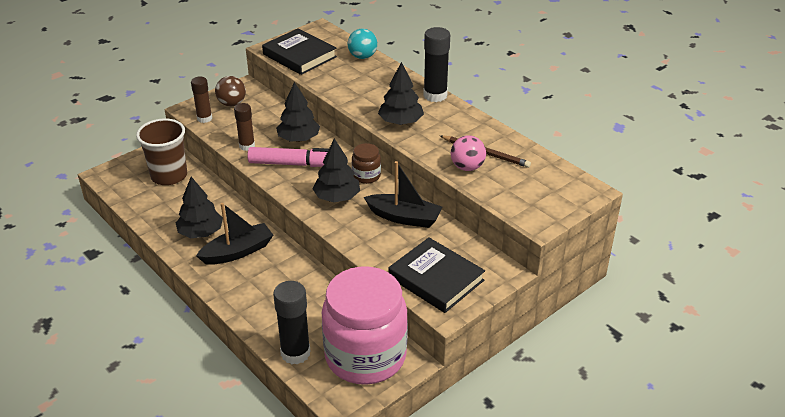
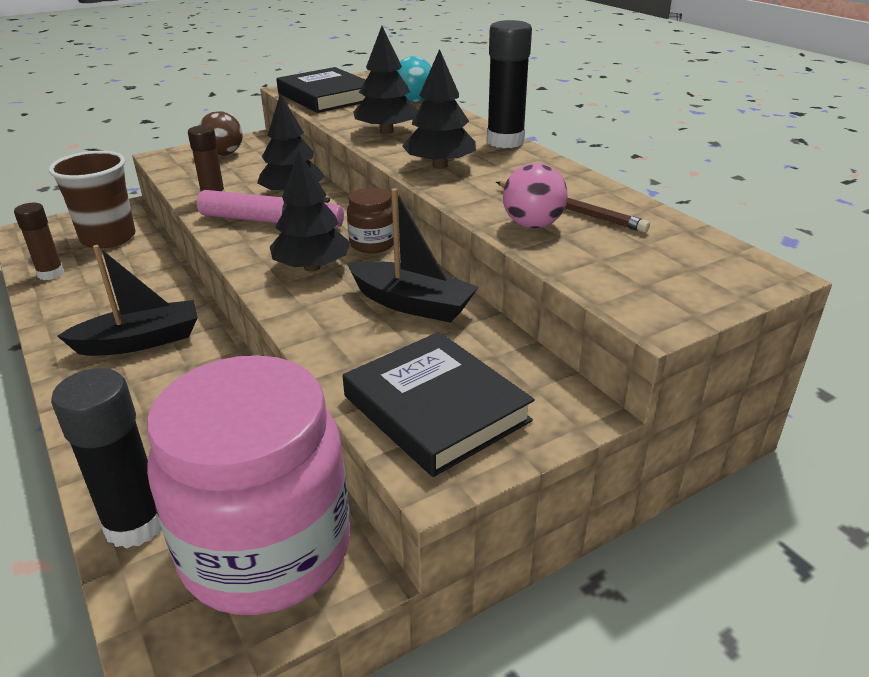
camera: 10 degrees right, 5 degrees down
black tree [176,177,223,238] -> black tree moved to [353,26,418,134]
brown glue stick [191,77,212,123] -> brown glue stick moved to [14,203,64,280]

